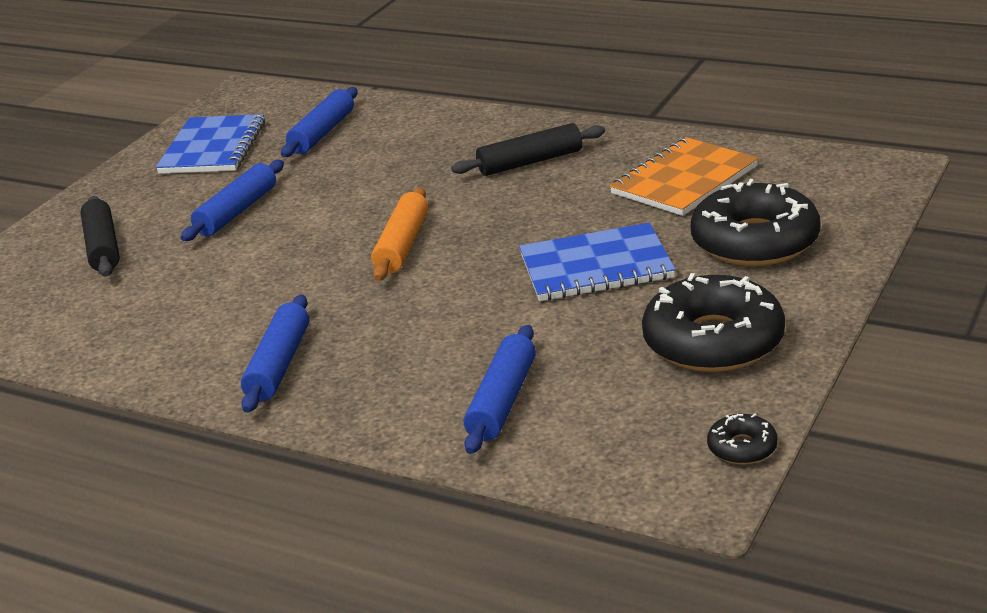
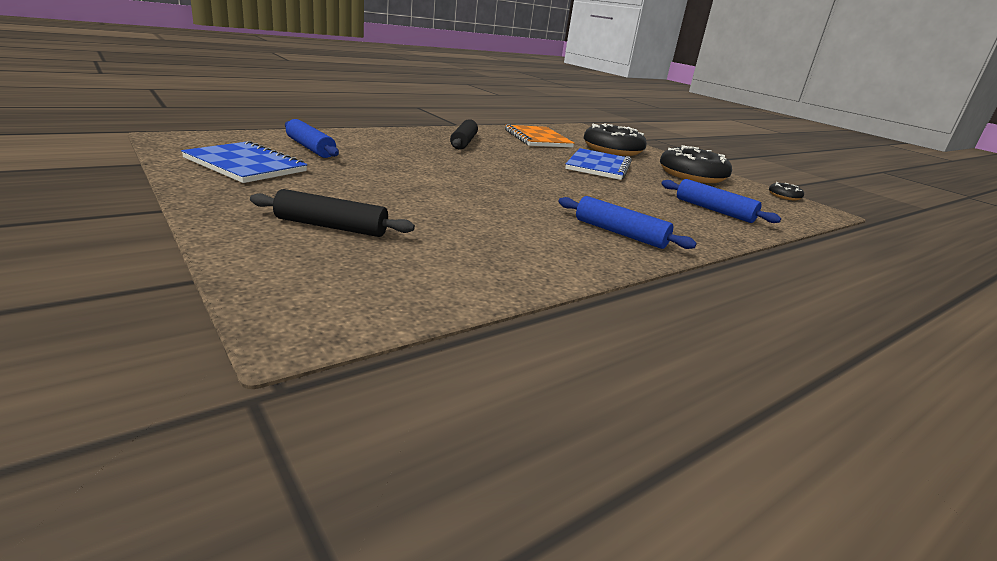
camera: 70 degrees left, 5 degrees down
blue rolling pin [181,160,284,241] -> none
orange rolling pin [371,187,428,281] -> none

